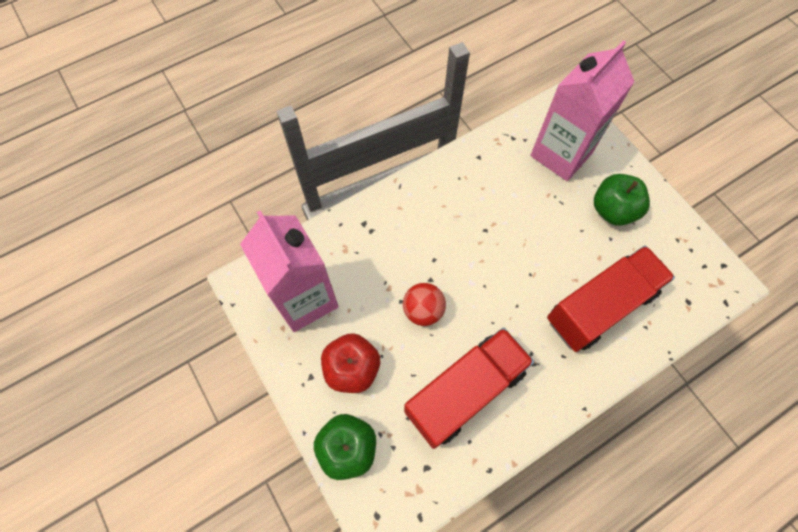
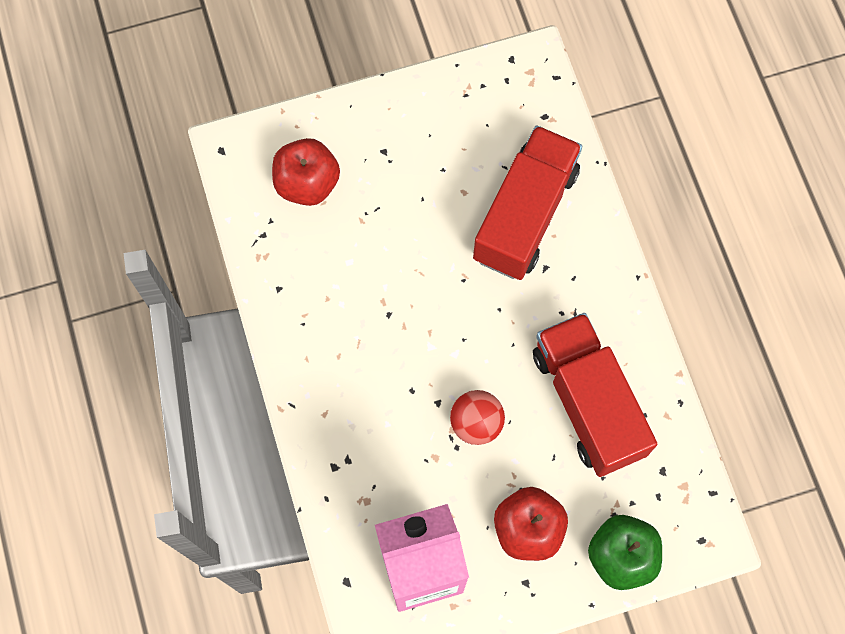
camera: 75 degrees left, 5 degrees up
pink carton [531,40,634,181] -> red apple [272,138,340,206]
red truck [547,246,675,352] -> red truck turned 45 degrees clockwise [473,125,582,280]
green apple [594,174,650,226] -> none

